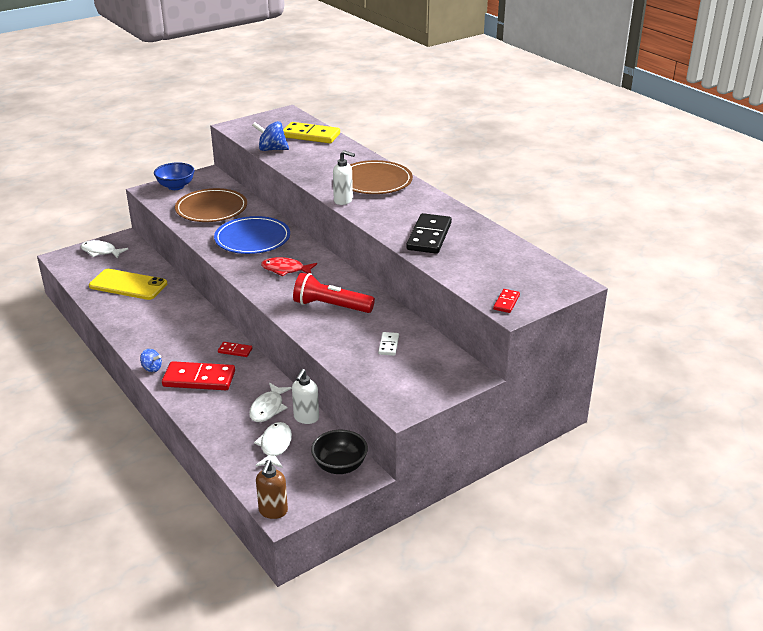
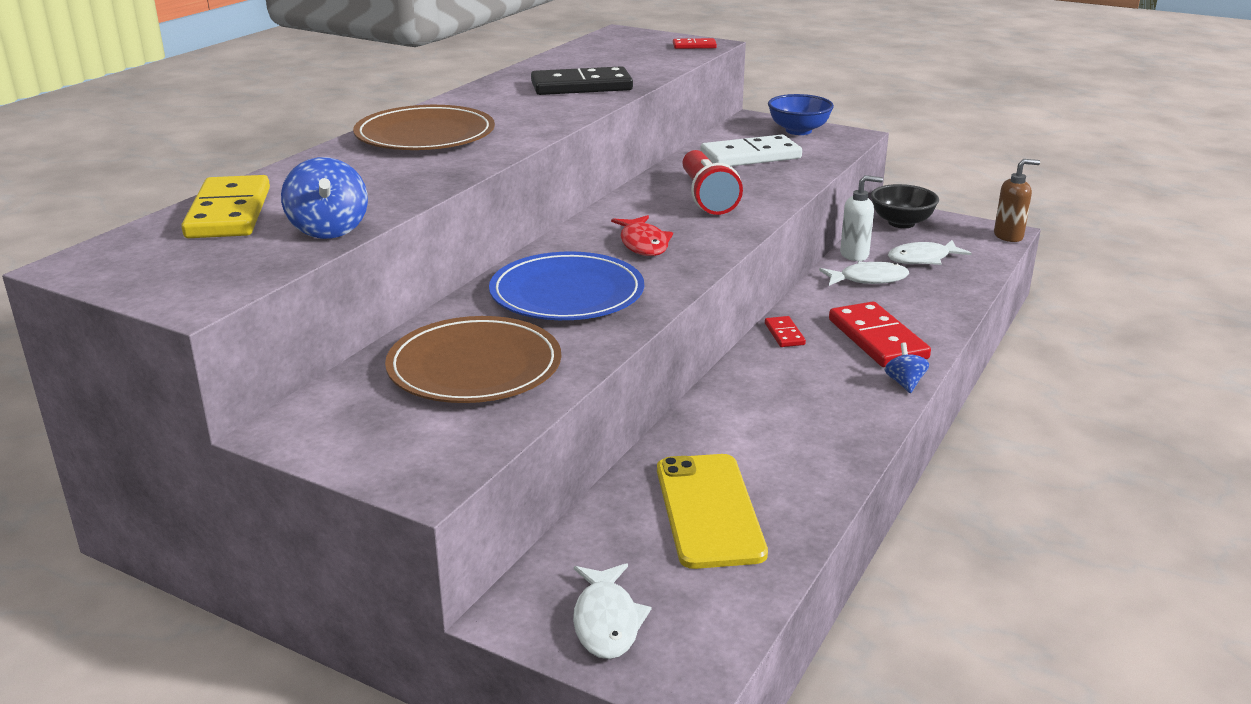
camera: 115 degrees left, 5 degrees down
blue bowl [154,162,194,190] -> blue bowl moved to [768,94,834,135]
white soap dispenser [333,150,355,205] -> none
white domino [378,332,399,356] -> white domino [700,135,802,166], size x2.05

